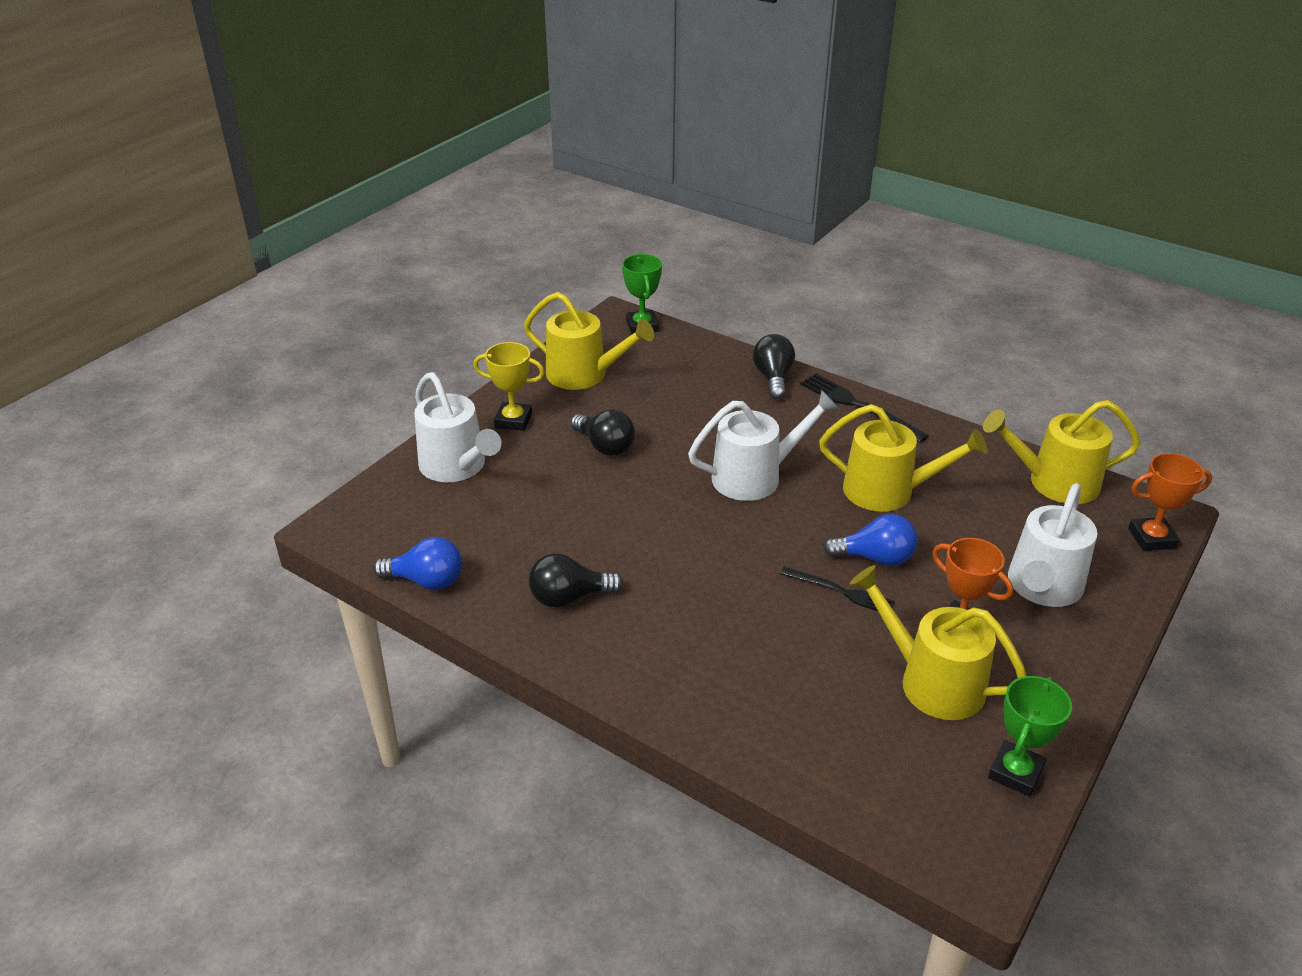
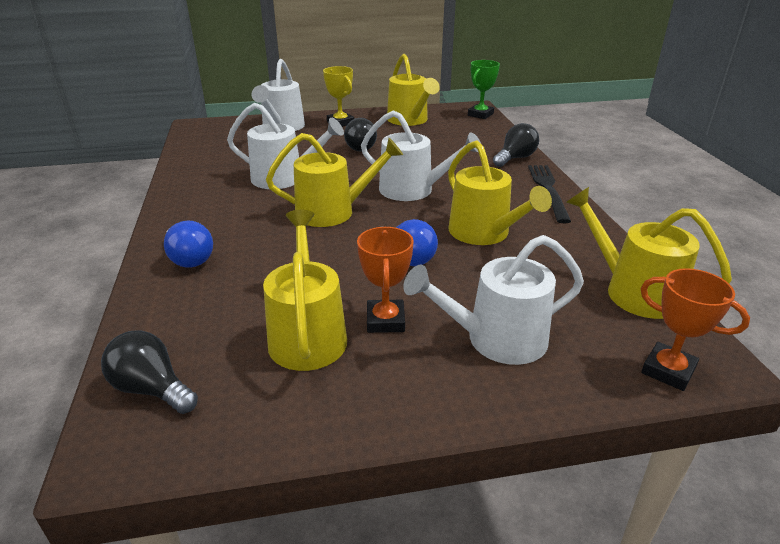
camera: 45 degrees right, 5 degrees down
blue light bulb [373,537,462,590] -> blue light bulb moved to [164,221,213,268]
black light bulb [529,553,623,607] -> black light bulb moved to [101,330,198,414]
black fork [780,567,895,611] -> none
green trophy [988,676,1072,797] -> none
none -> white watering can [227,103,344,189]
none -> yellow watering can [266,133,403,227]

